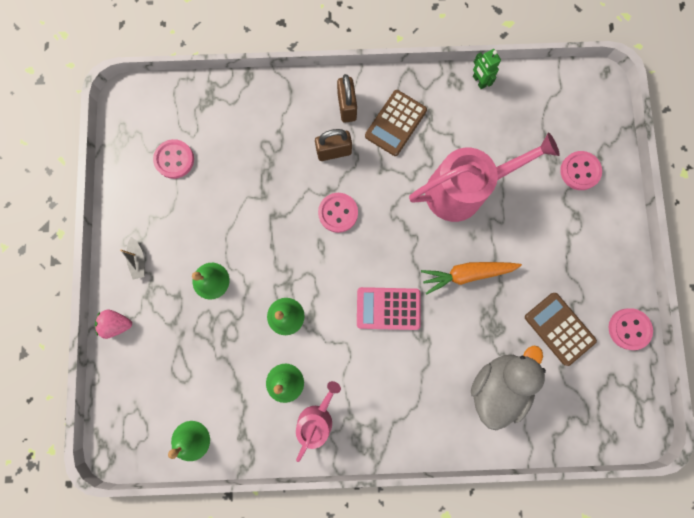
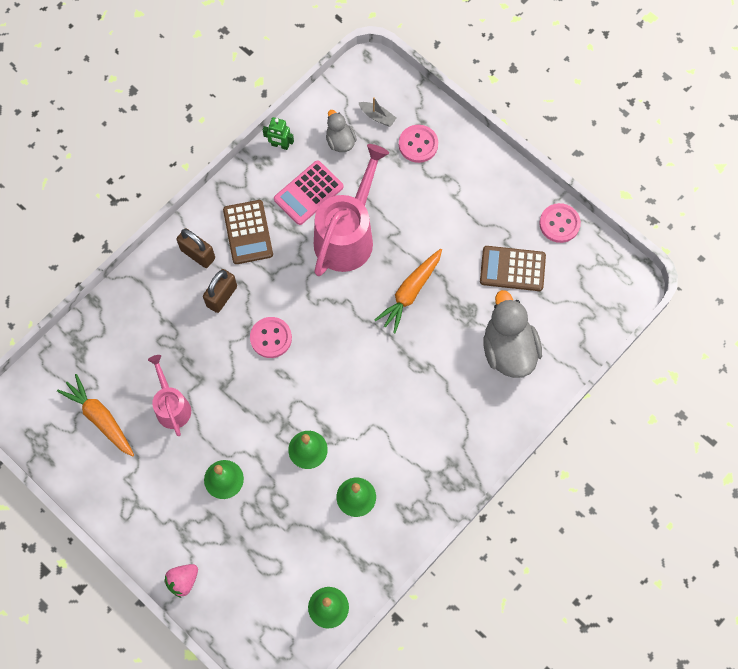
camera: 45 degrees left, 10 degrees down
grey boat [120,237,145,279] -> grey boat moved to [359,97,396,126]
pink button [153,139,194,179] -> orange carrot [57,374,134,457]
pink watering can [296,381,341,462] -> pink watering can moved to [148,355,191,436]
pink calculator [357,287,420,330] -> pink calculator moved to [274,160,343,225]
none -> grey duck [326,110,357,152]

